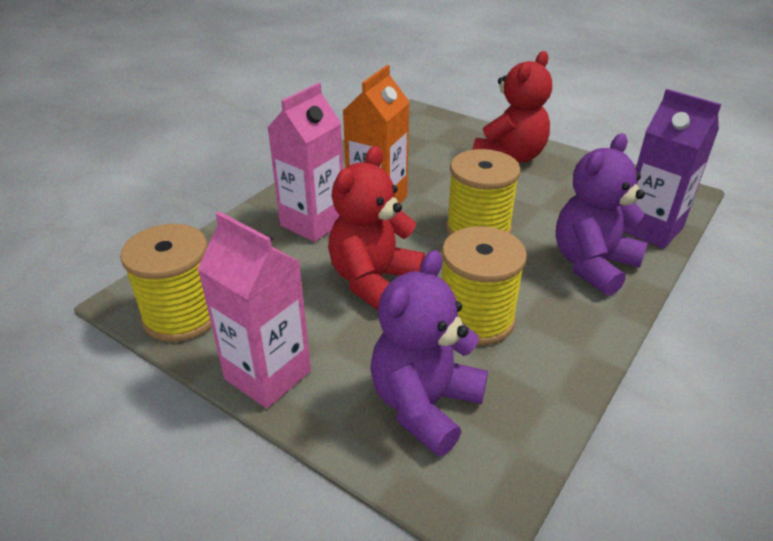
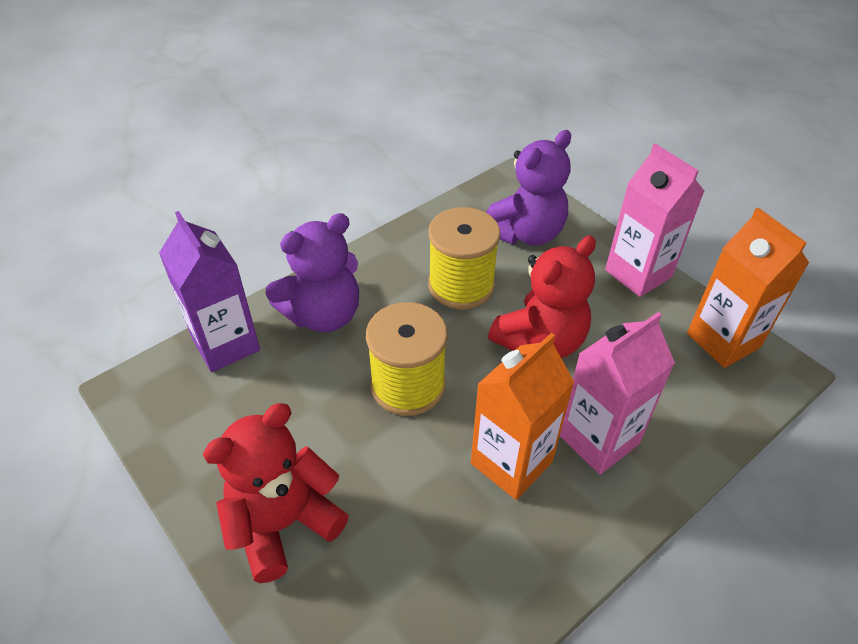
camera: 165 degrees left, 10 degrees up
yellow spool [120,224,212,342] -> orange carton [687,208,809,368]

